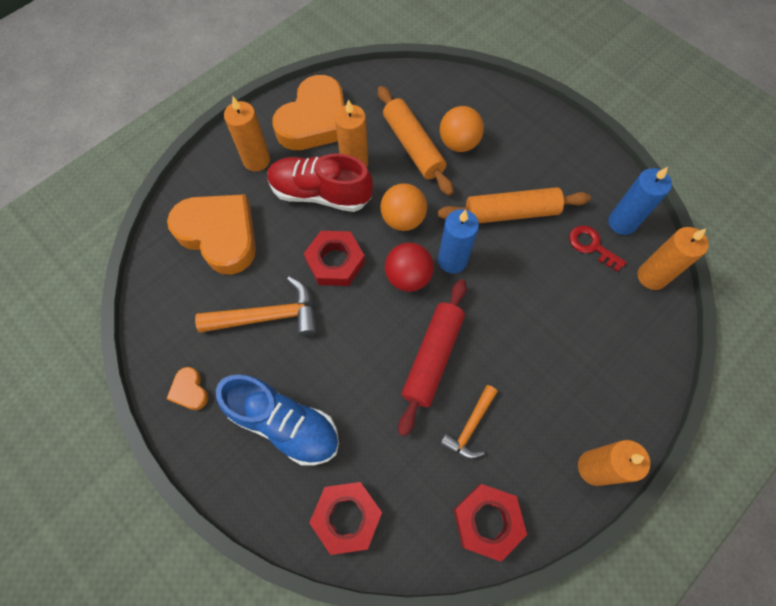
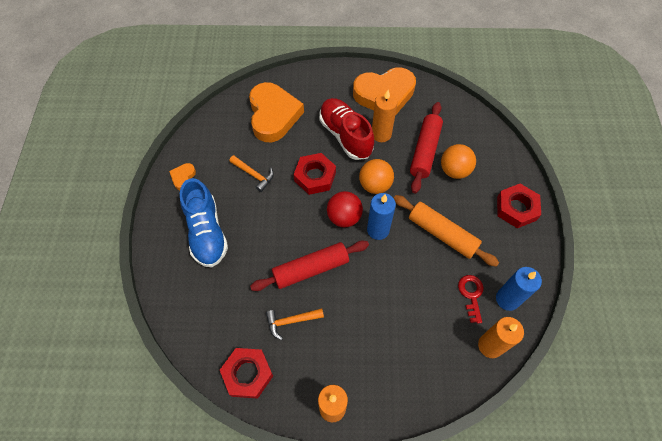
camera: 45 degrees right, 5 degrees down
orange hammer [195,277,317,337] -> orange hammer [229,155,274,192], size x0.61
orange candle [224,97,270,172] -> none
red nut [309,482,382,555] -> red nut moved to [497,184,541,228]
orange rolling pin [378,86,454,195] -> red rolling pin [410,102,443,193]

